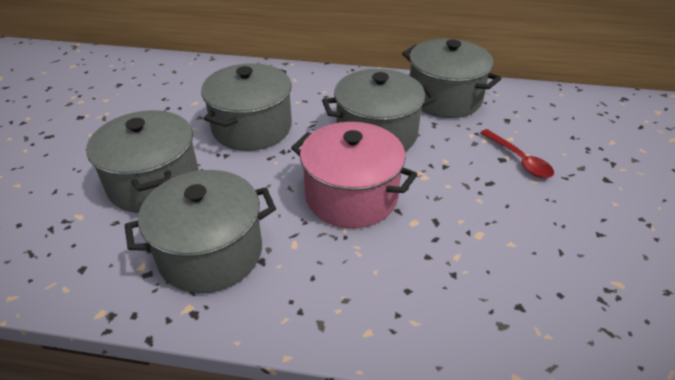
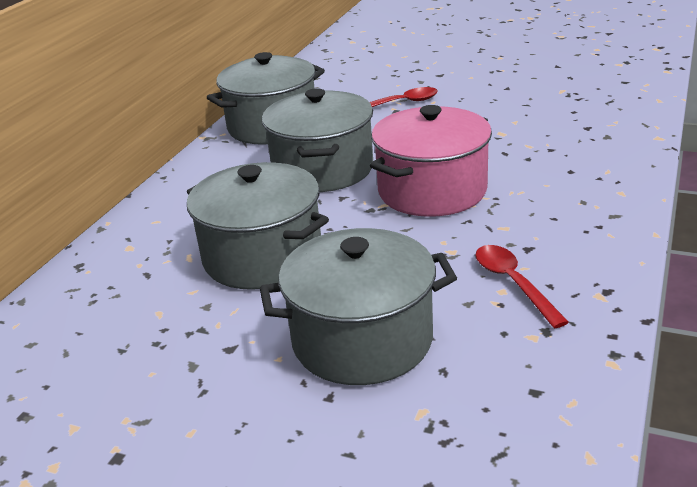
camera: 75 degrees left, 10 degrees down
grey pot [124,170,276,293] -> red spoon [476,245,569,328]

